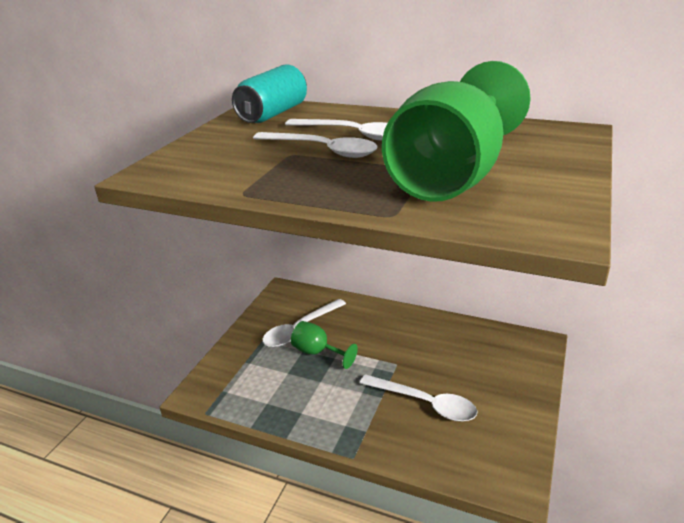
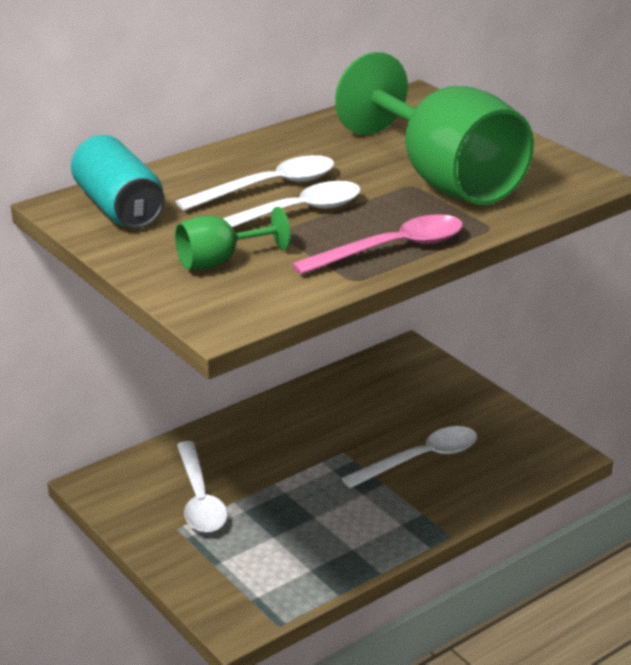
camera: 60 degrees left, 0 degrees up
green goblet [291,321,358,369] -> green goblet moved to [175,207,291,270]
none -> pink spoon [292,214,463,275]

